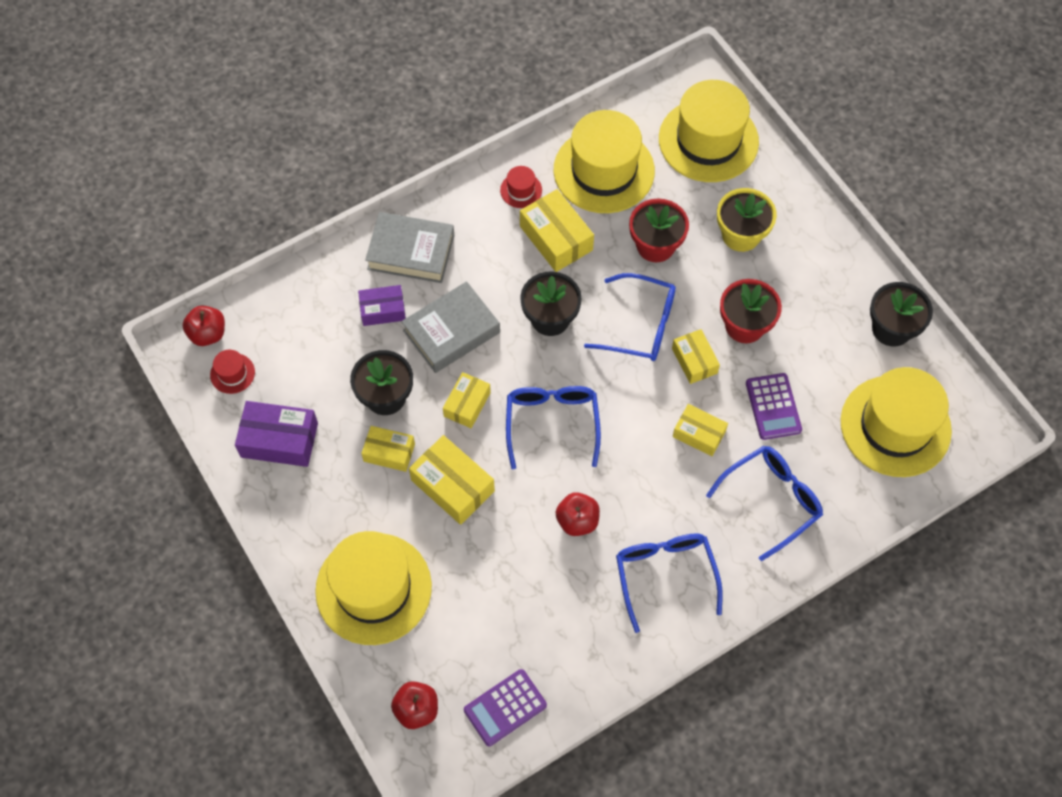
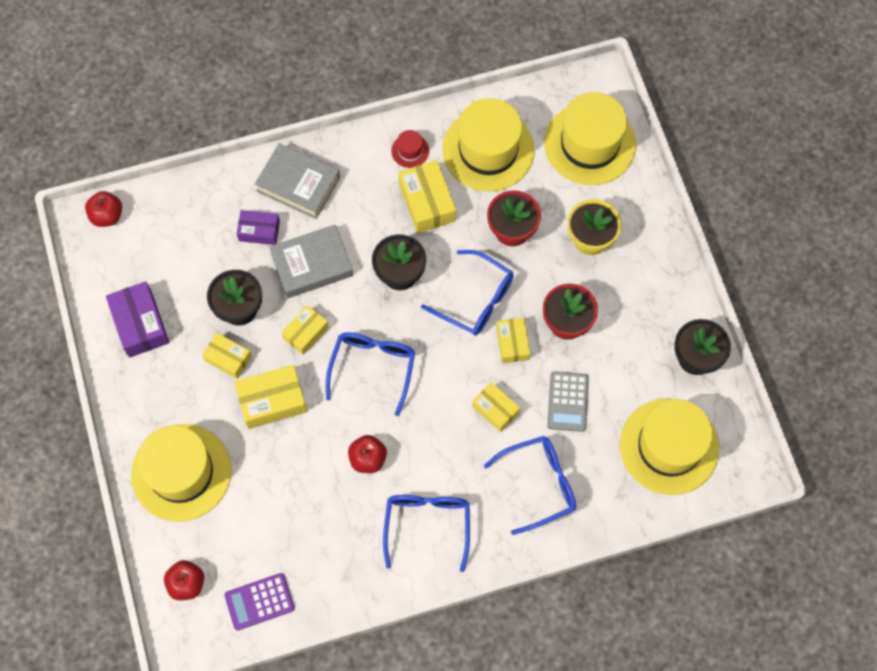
camera: 15 degrees right, 5 degrees up
red hat [210,350,255,394] -> none
purple box [235,401,318,467] -> purple box turned 45 degrees clockwise [106,281,169,358]
yellow box [409,435,495,525] -> yellow box turned 75 degrees counterclockwise [234,365,307,429]
purple calculator [746,373,802,440] -> grey calculator [547,371,589,432]

